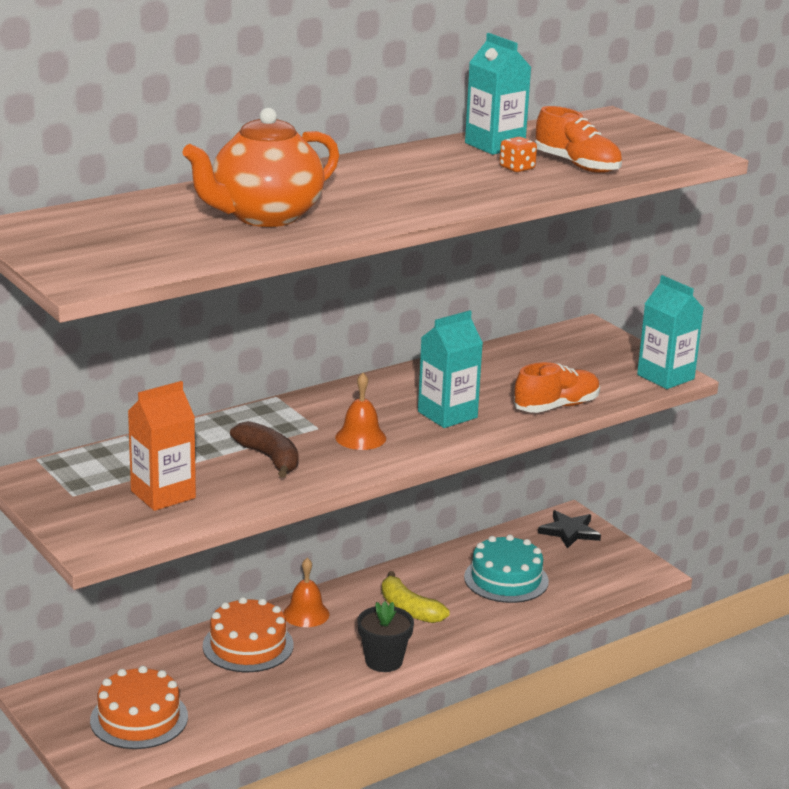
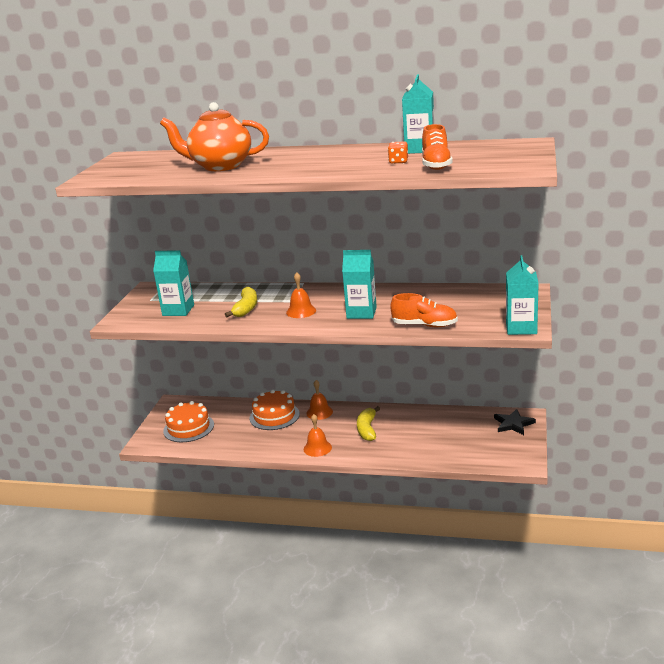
camera: 50 degrees right, 0 degrees up
orange carton [128,381,196,511] -> turquoise carton [153,250,194,316]
brown banana [230,421,299,478] -> yellow banana [225,287,257,317]
black flower pot [357,601,414,672] -> orange bell [304,414,332,457]
turquoise cake [464,535,549,603] -> none

